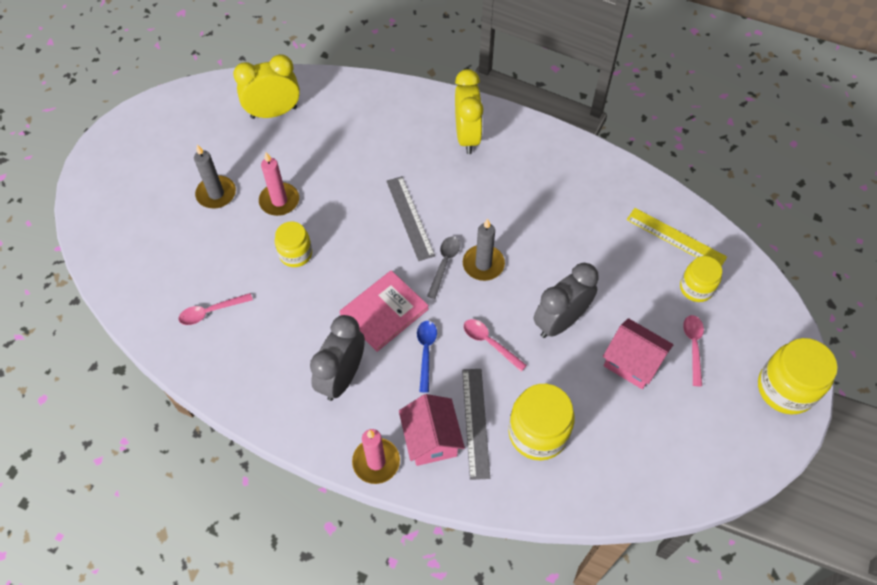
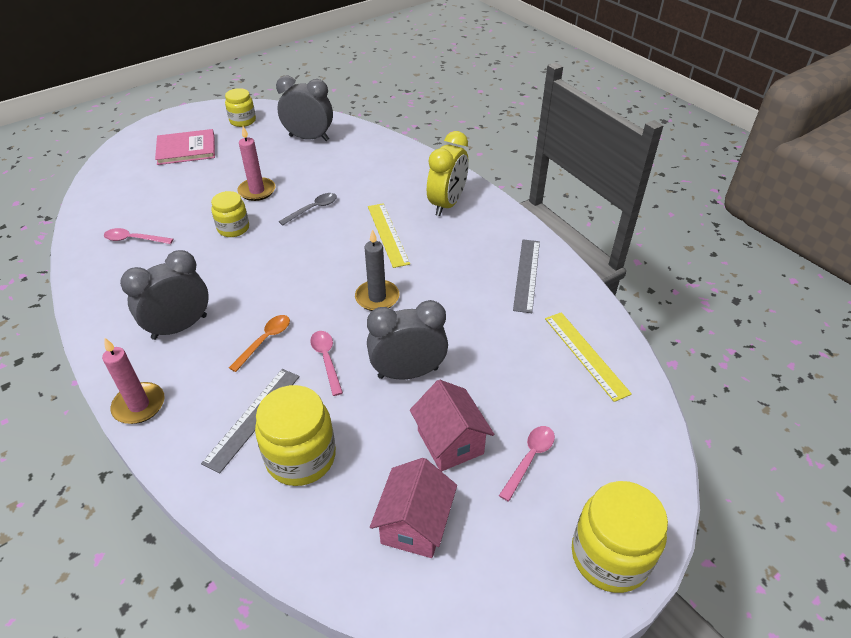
camera: 30 degrees right, 15 degrees down
grey candle [194,144,236,208] -> none
yellow clock [233,54,300,119] -> grey clock [276,76,333,141]
pink book [339,270,429,352] -> pink book moved to [155,129,215,165]
grey ruler [386,176,435,261] -> grey ruler moved to [513,239,540,313]
pink house [399,394,465,466] -> pink house moved to [370,458,457,558]
blue spoon [417,321,437,392] -> orange spoon [229,315,290,372]
grey spoon [427,236,460,299] -> grey spoon moved to [279,193,337,225]
yellow jar [680,256,722,302] -> yellow jar moved to [225,88,256,127]
none -> yellow ruler [368,203,410,268]

